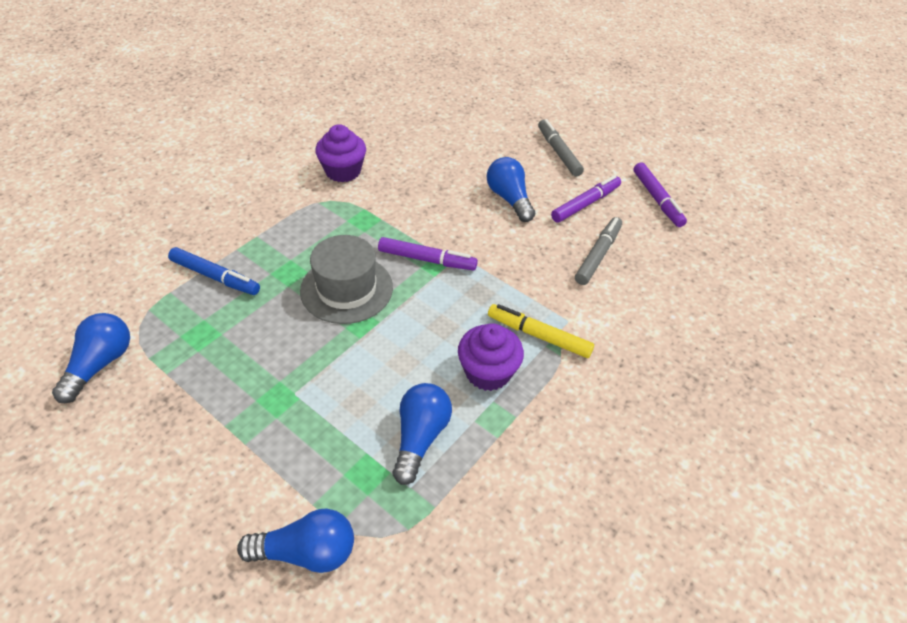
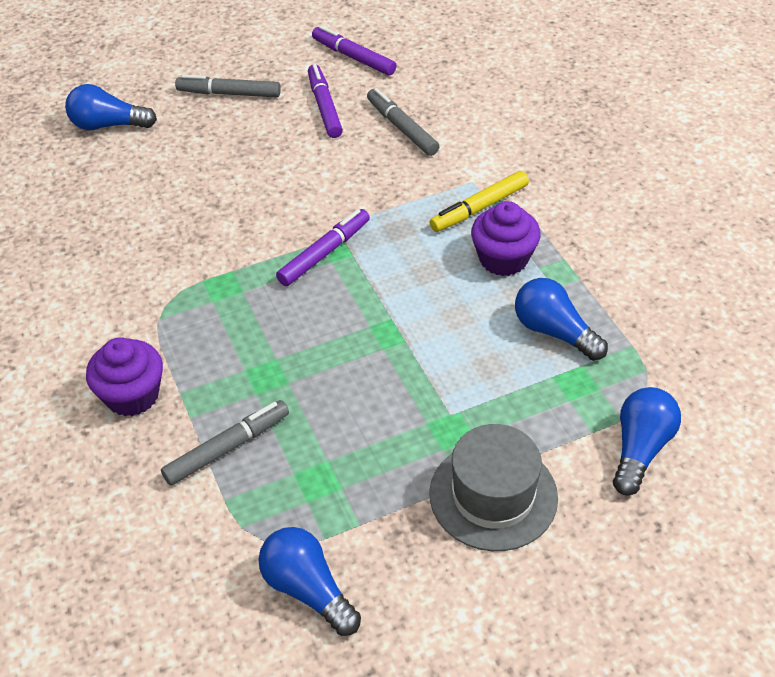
camera: 60 degrees left, 0 degrees up
blue marker [168,247,260,295] -> grey marker [161,400,289,486]
grey hat [300,235,393,324] -> grey hat moved to [429,424,558,551]
purple cupcake [315,124,366,182] -> purple cupcake moved to [86,337,163,416]
blue light bulb [487,157,535,222] -> blue light bulb moved to [65,84,157,130]
purple marker [633,162,687,227] -> purple marker turned 150 degrees counterclockwise [312,25,396,75]

